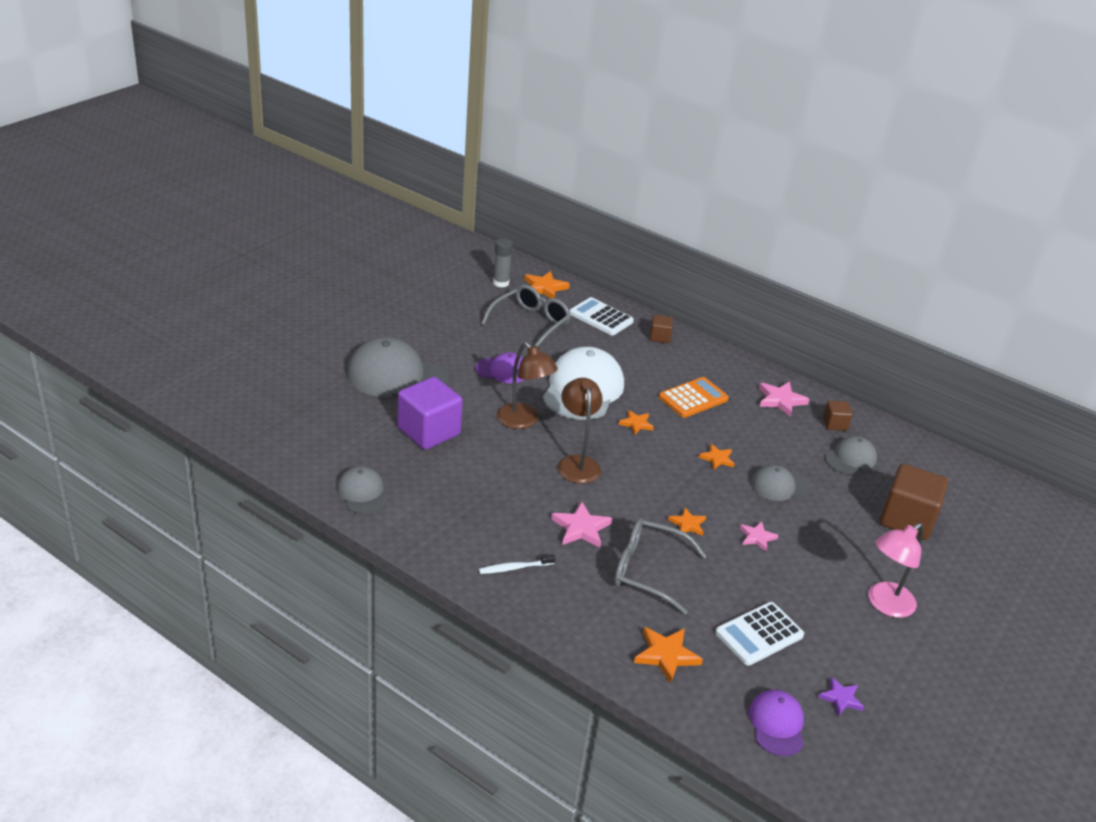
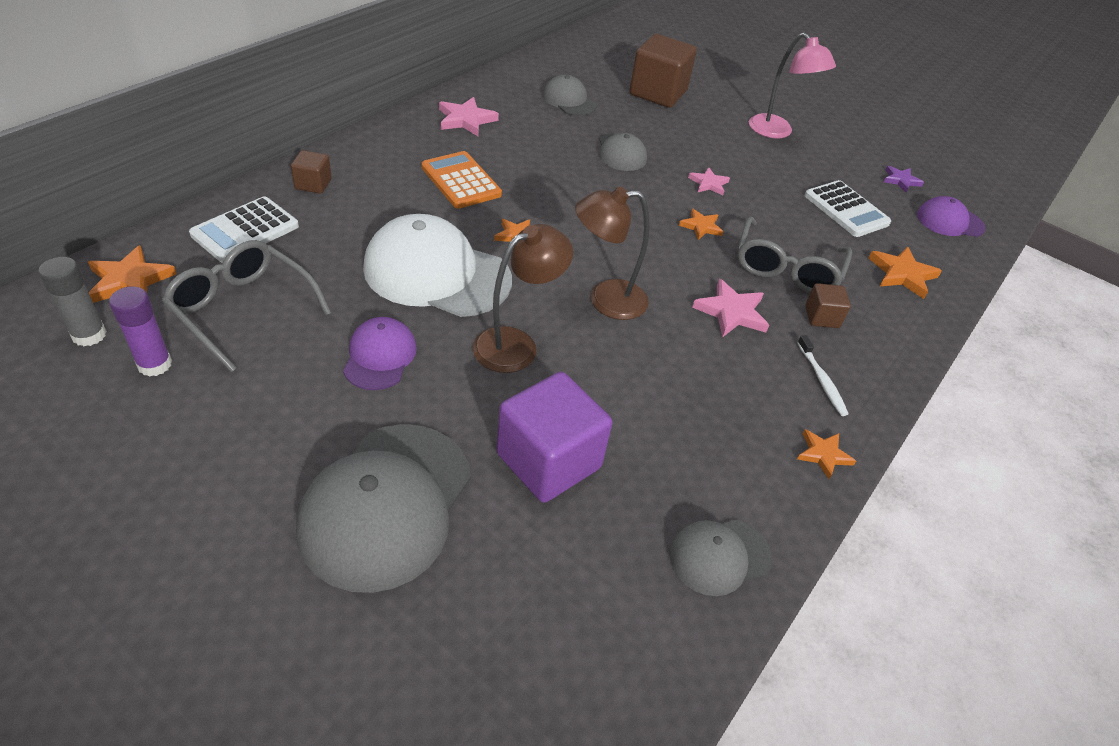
camera: 90 degrees left, 10 degrees up
orange star [699,444,735,470] -> orange star moved to [797,429,856,479]
brown cube [823,401,853,431] -> brown cube moved to [805,283,851,328]
none -> purple glue stick [109,287,172,377]

